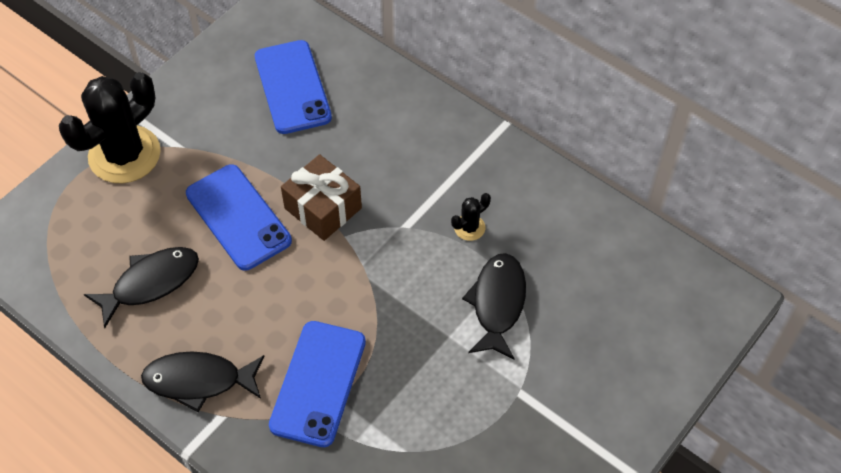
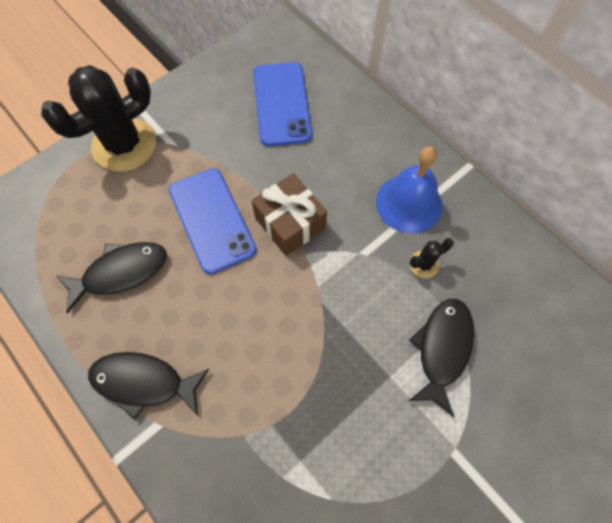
camera: 10 degrees right, 10 degrees up
blue phone [269,321,366,447] -> none
none -> blue bell [376,146,442,233]

